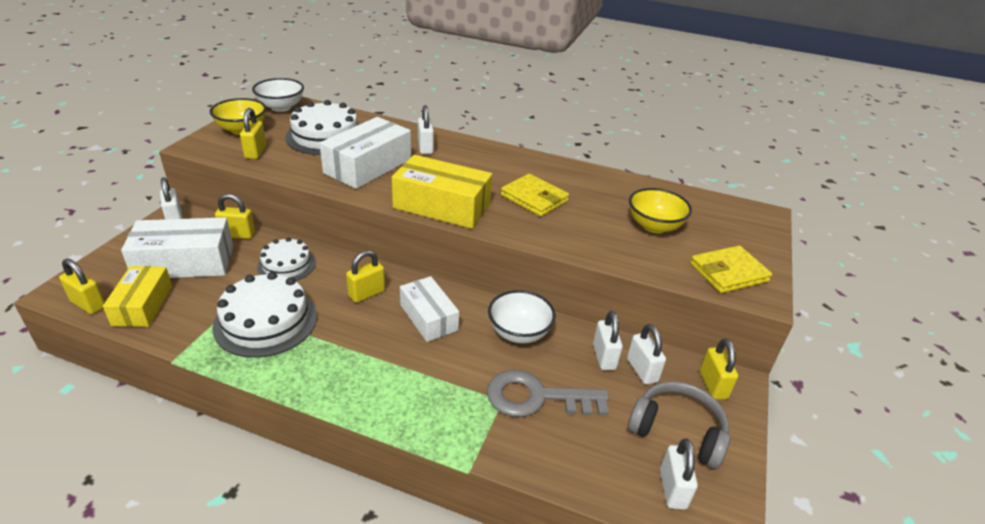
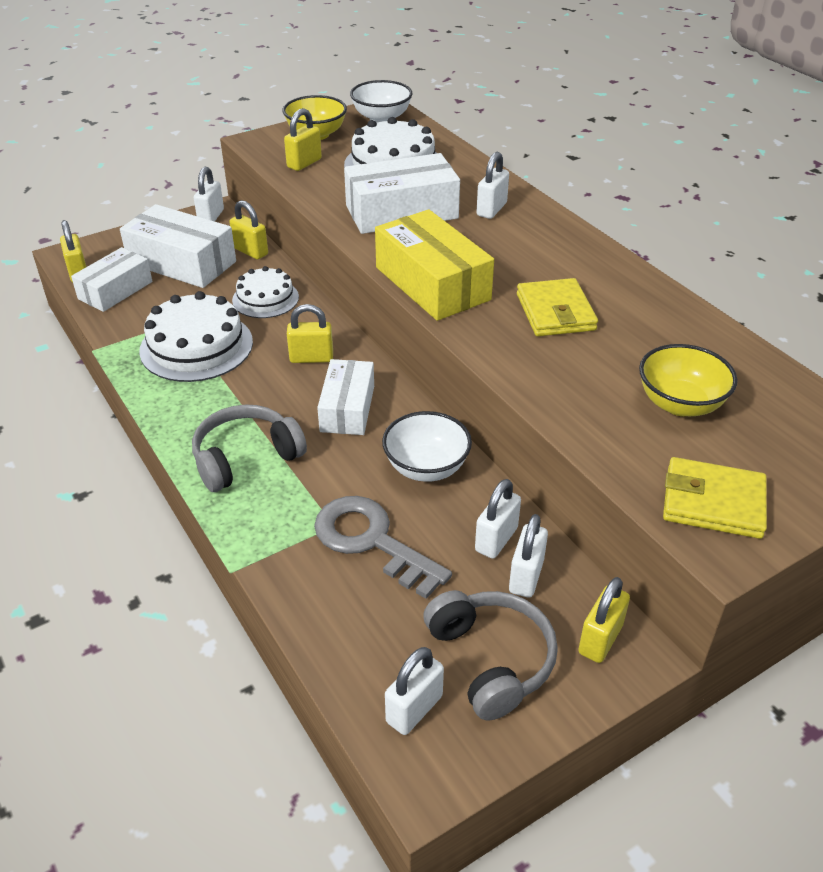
camera: 40 degrees right, 5 degrees up
yellow box [103,266,172,327] -> white box [71,247,152,312]
none -> grey headphones [192,405,307,492]

